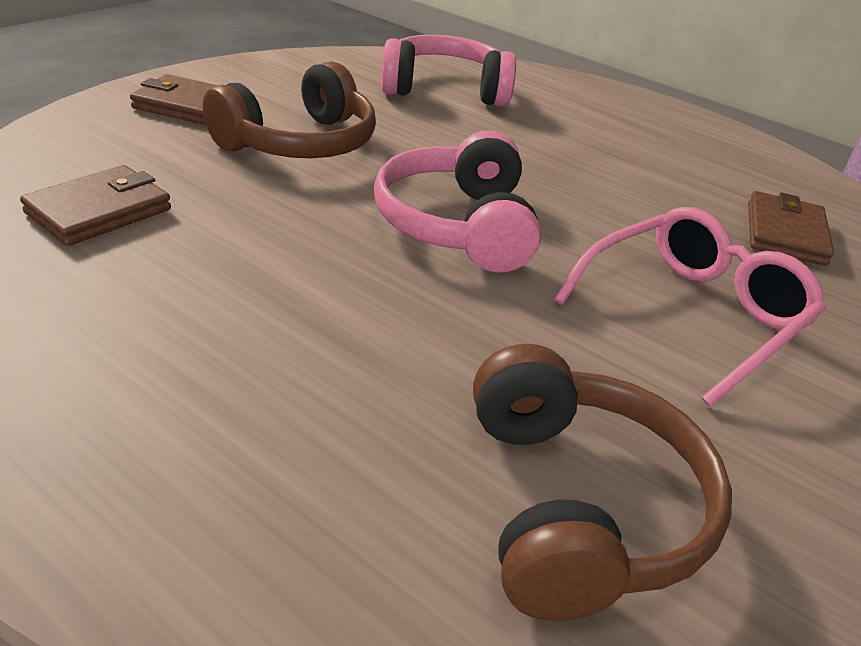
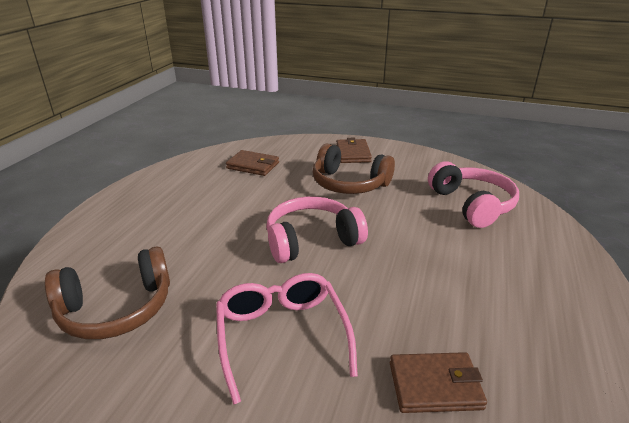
camera: 75 degrees right, 5 degrees down
pink glasses [554,207,826,407] -> pink glasses turned 135 degrees counterclockwise [216,273,358,405]

